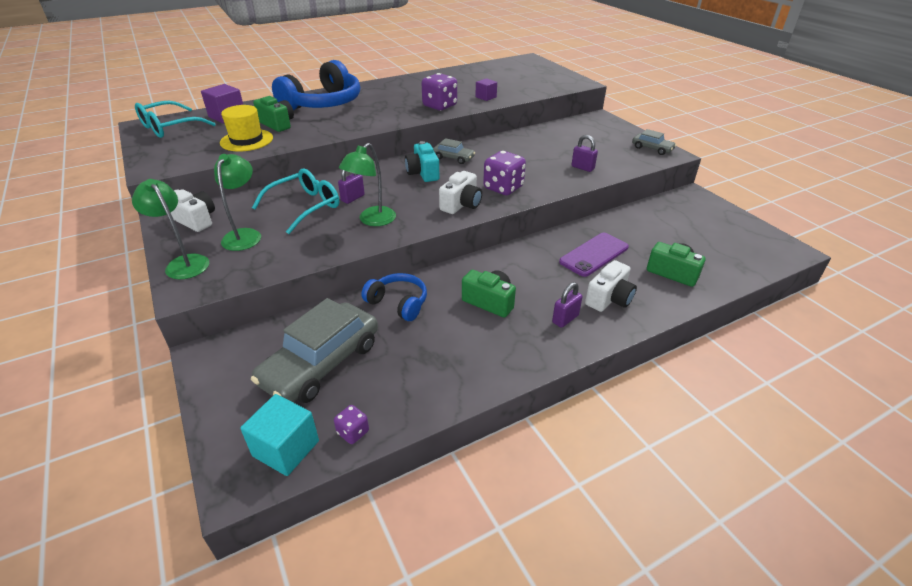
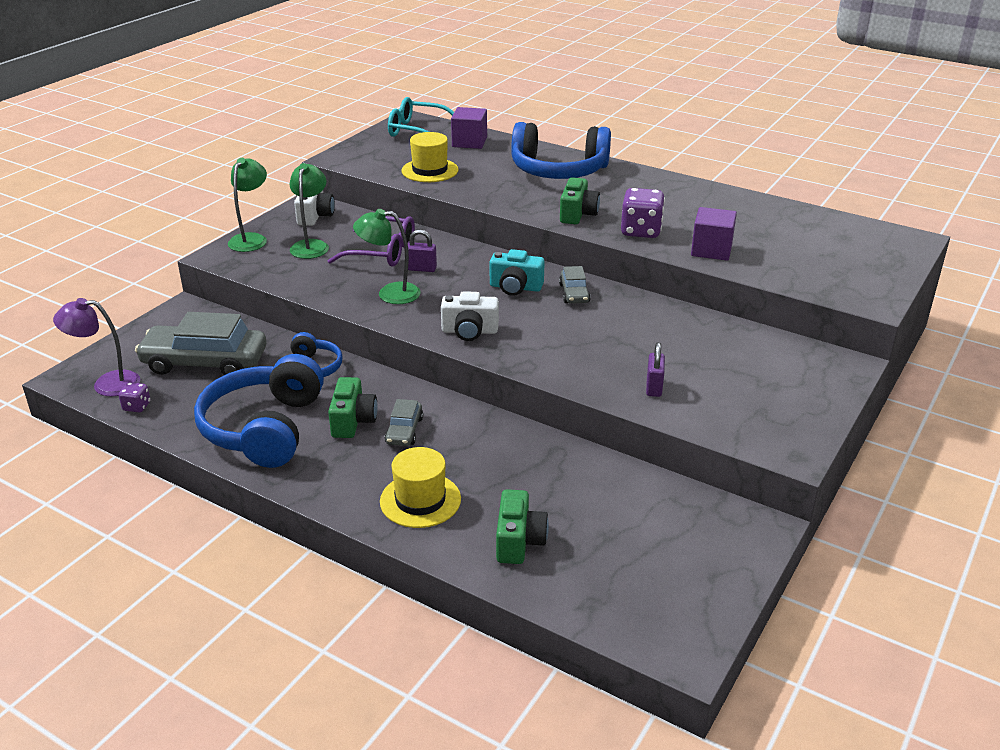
camera: 60 degrees right, 5 degrees down
green lamp [214,154,261,251] -> green lamp turned 60 degrees counterclockwise [290,163,329,259]
turquoise cube [240,394,319,476] -> purple lamp [53,298,140,397]
turquoise glasses [252,168,339,234] -> purple glasses [328,216,415,267]
green camera [253,96,294,132] -> green camera moved to [560,177,600,224]
turquoise camera [405,141,439,182] -> turquoise camera turned 120 degrees counterclockwise [490,249,545,296]
purple cube [475,78,497,101] -> purple cube [691,207,737,261], size x1.61
purple dice [483,151,526,195] -> none
purple padlock [552,282,583,328] -> none
purple phone [559,233,629,277] -> none
white camera [585,260,637,312] -> yellow hat [380,447,461,528]
grey car [632,129,676,155] -> grey car moved to [385,399,423,446]
none -> blue headphones [194,354,324,468]

